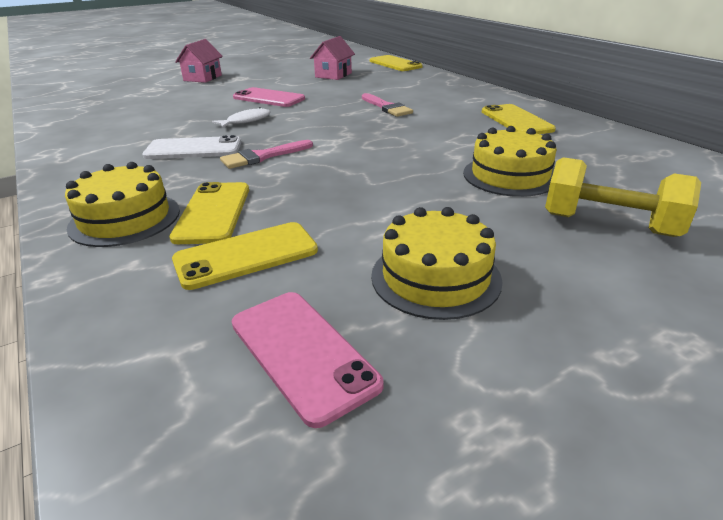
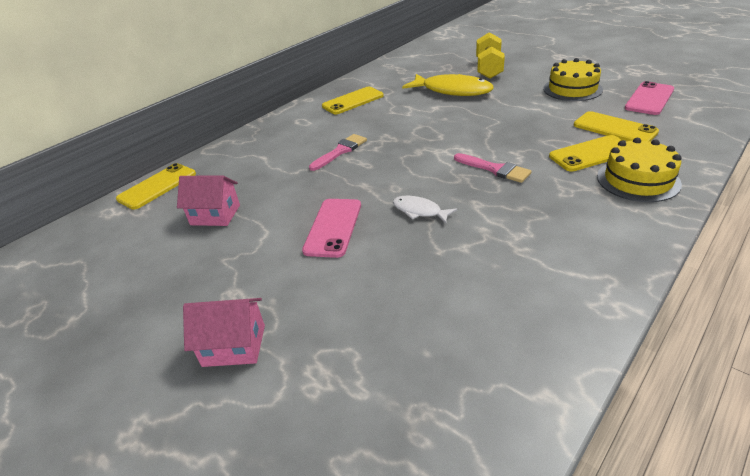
camera: 105 degrees left, 5 degrees up
white phone [142,135,241,159] -> none
yellow cake [463,126,556,197] -> yellow fish [402,74,494,96]

